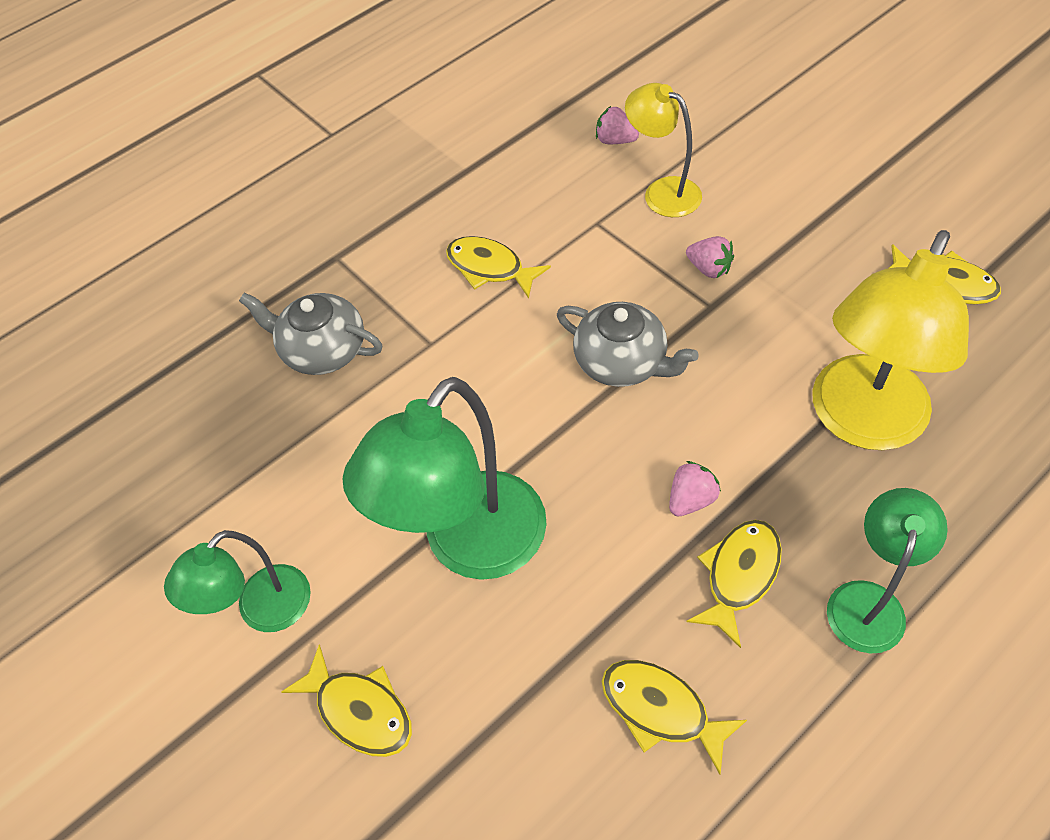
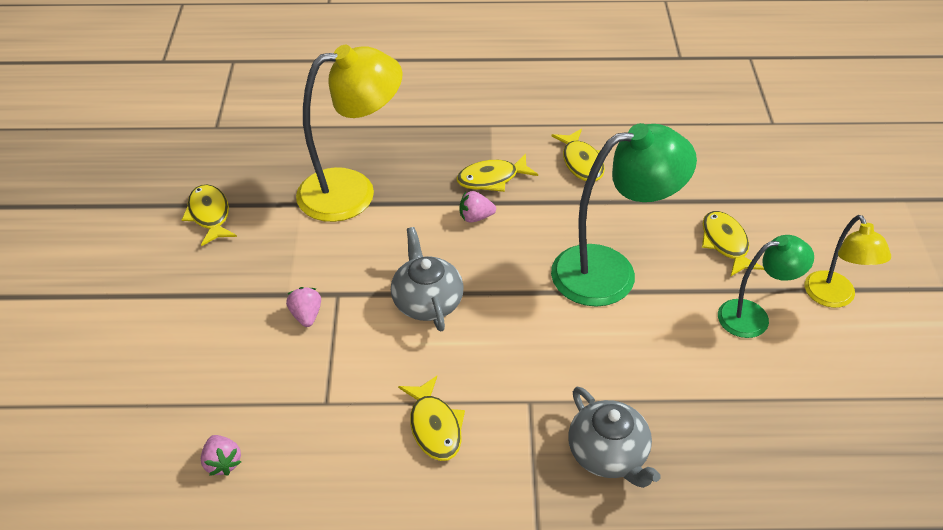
camera: 145 degrees left, 10 degrees down
yellow lamp [625,83,702,217] -> yellow lamp moved to [805,215,891,308]
green lamp [827,488,948,653] -> none

